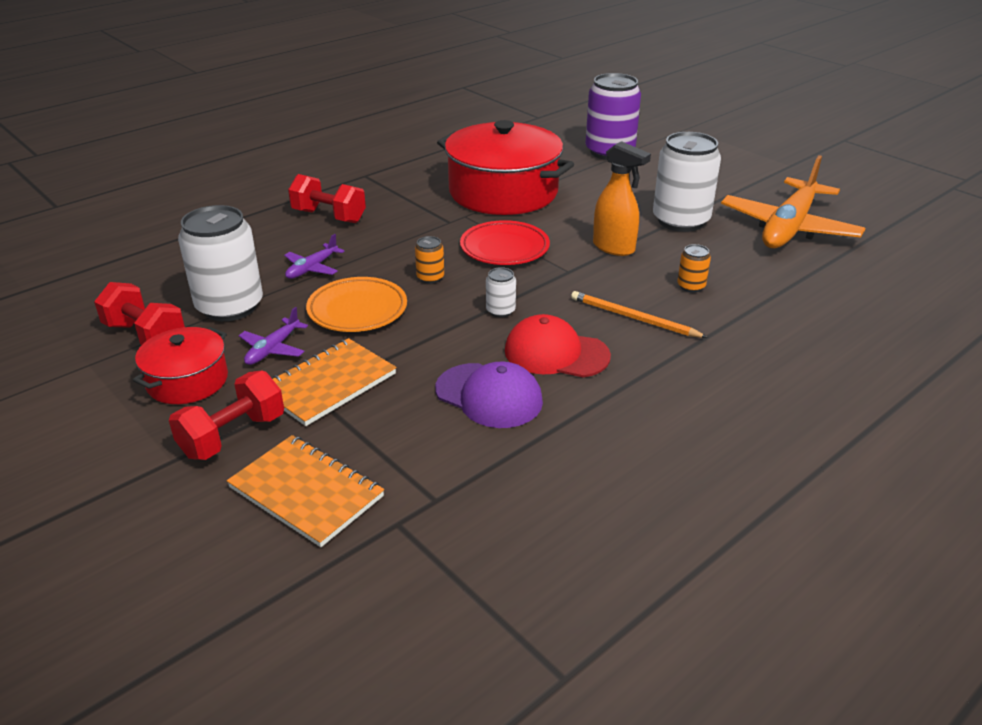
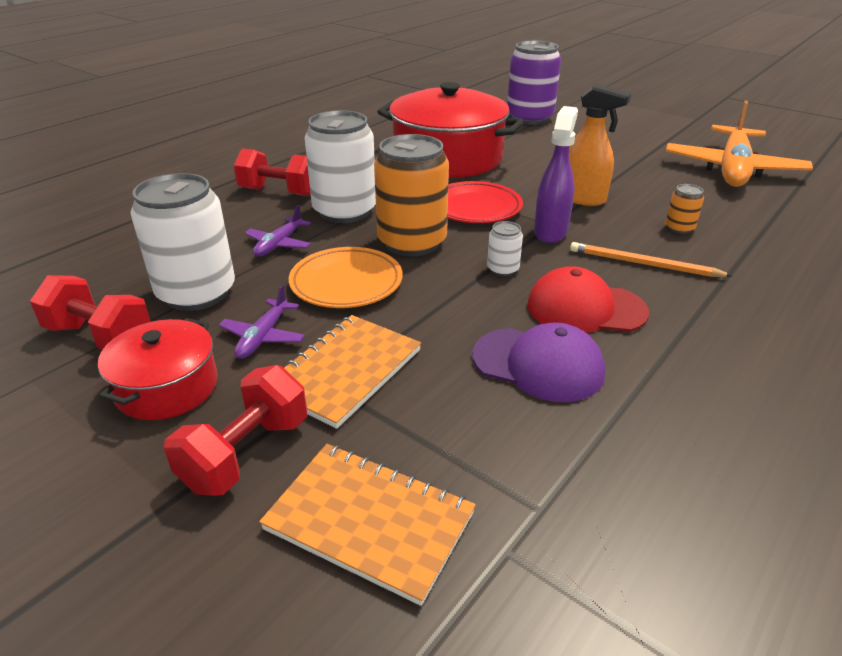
camera: 10 degrees left, 0 degrees up
orange can [415,236,444,284] -> orange can [374,134,449,256], size x2.29
white can [653,132,721,232] -> white can moved to [305,110,376,223]
none -> purple spray bottle [534,106,578,243]

